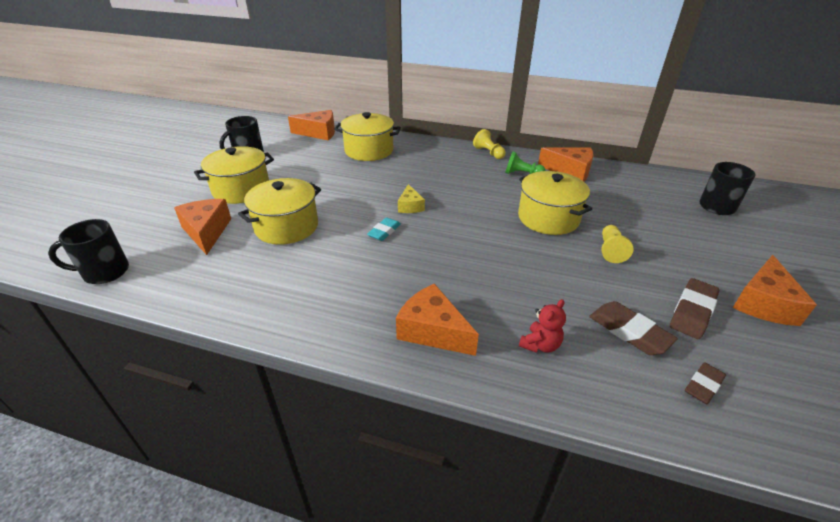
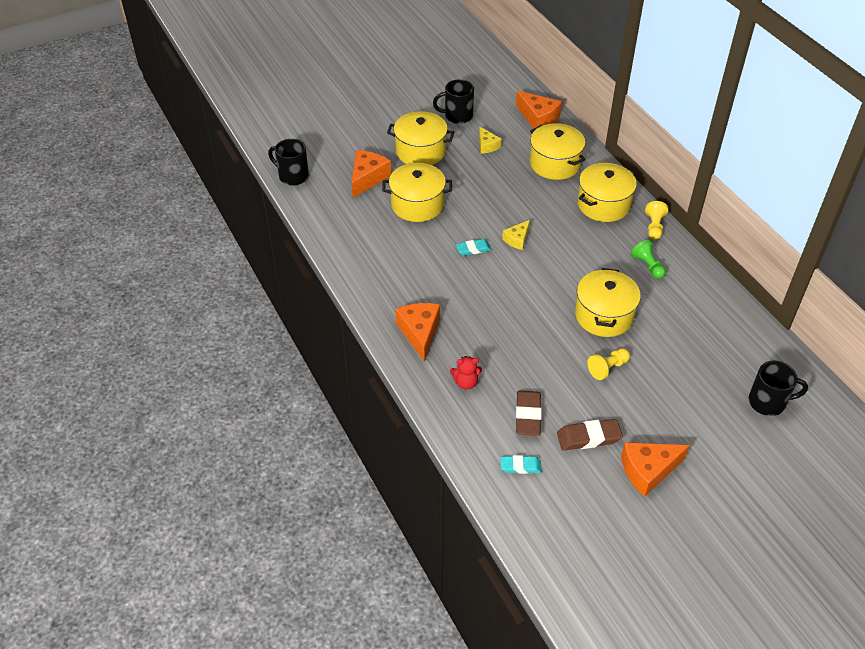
camera: 45 degrees right, 10 degrees up
orange cheese [538,147,594,181] -> none
brown eraser [685,362,726,404] -> turquoise eraser [500,455,542,474]
none -> yellow cheese [479,126,501,154]
none -> yellow pot [578,163,637,222]

